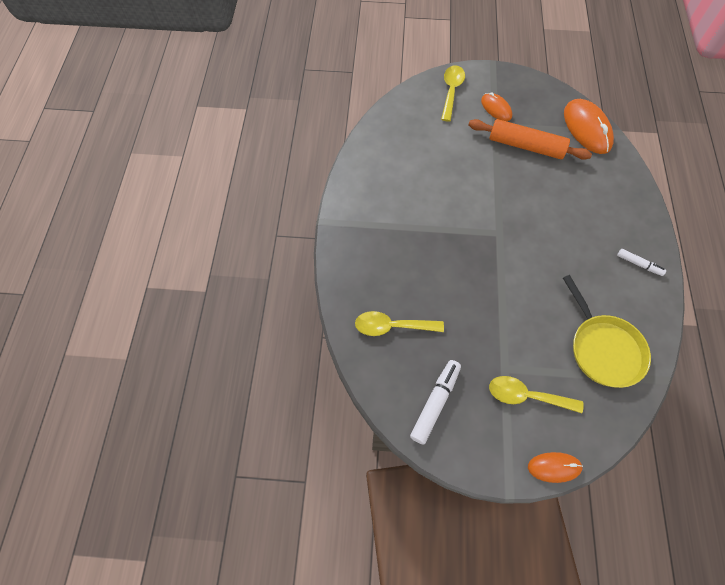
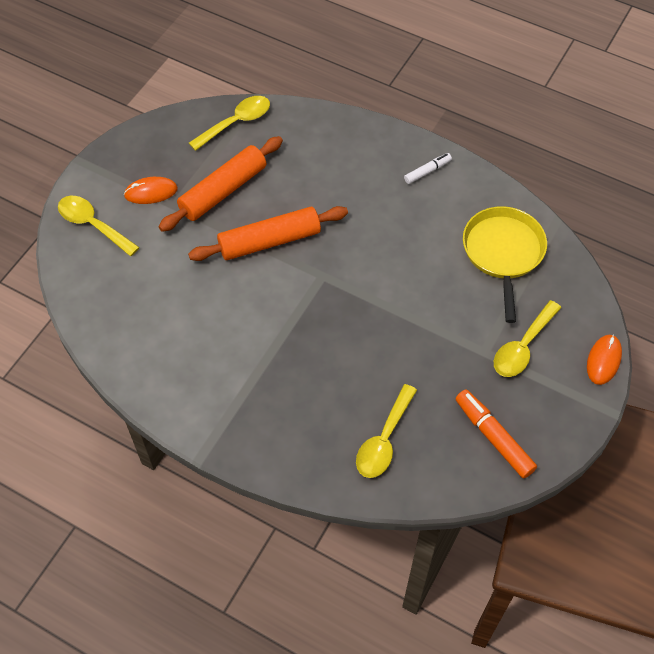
camera: 65 degrees left, 5 degrees down
white marker [410,360,461,445] -> orange marker [455,389,537,478]
yellow pan [563,275,651,388] -> yellow pan turned 90 degrees counterclockwise [463,206,547,323]
orange mouse [564,99,614,154] -> yellow spoon [189,96,270,151]
none -> orange rolling pin [188,206,348,261]

